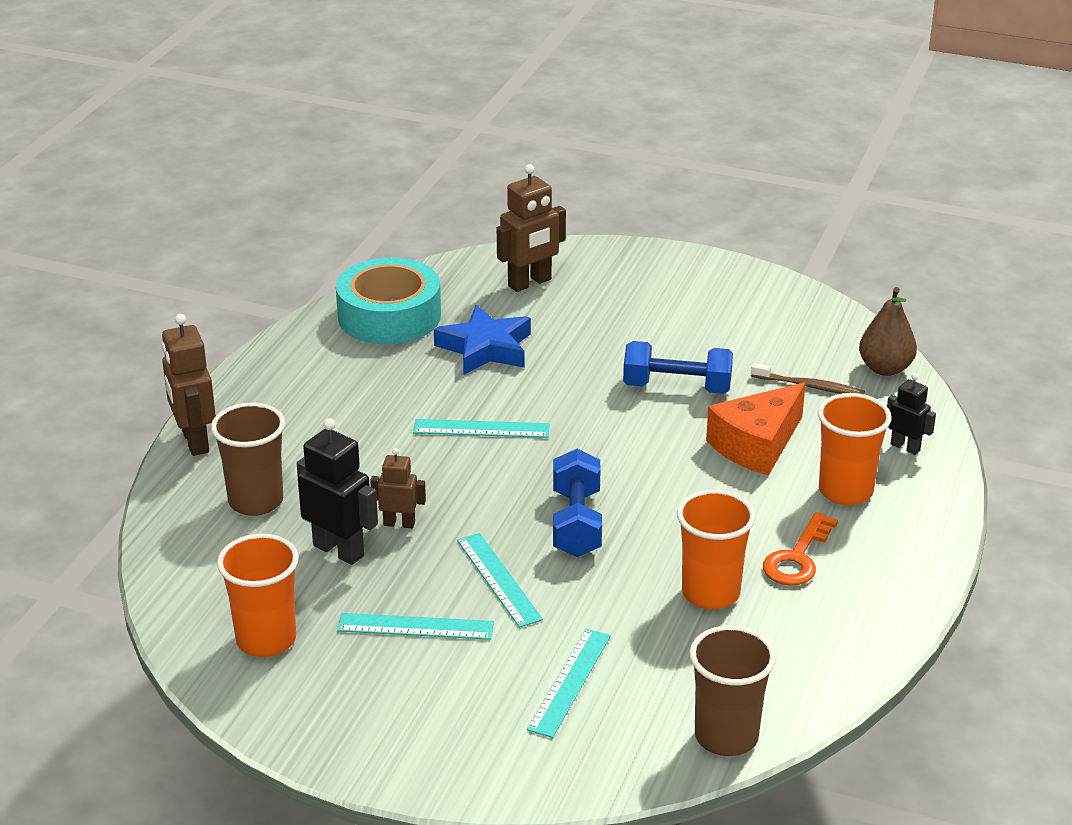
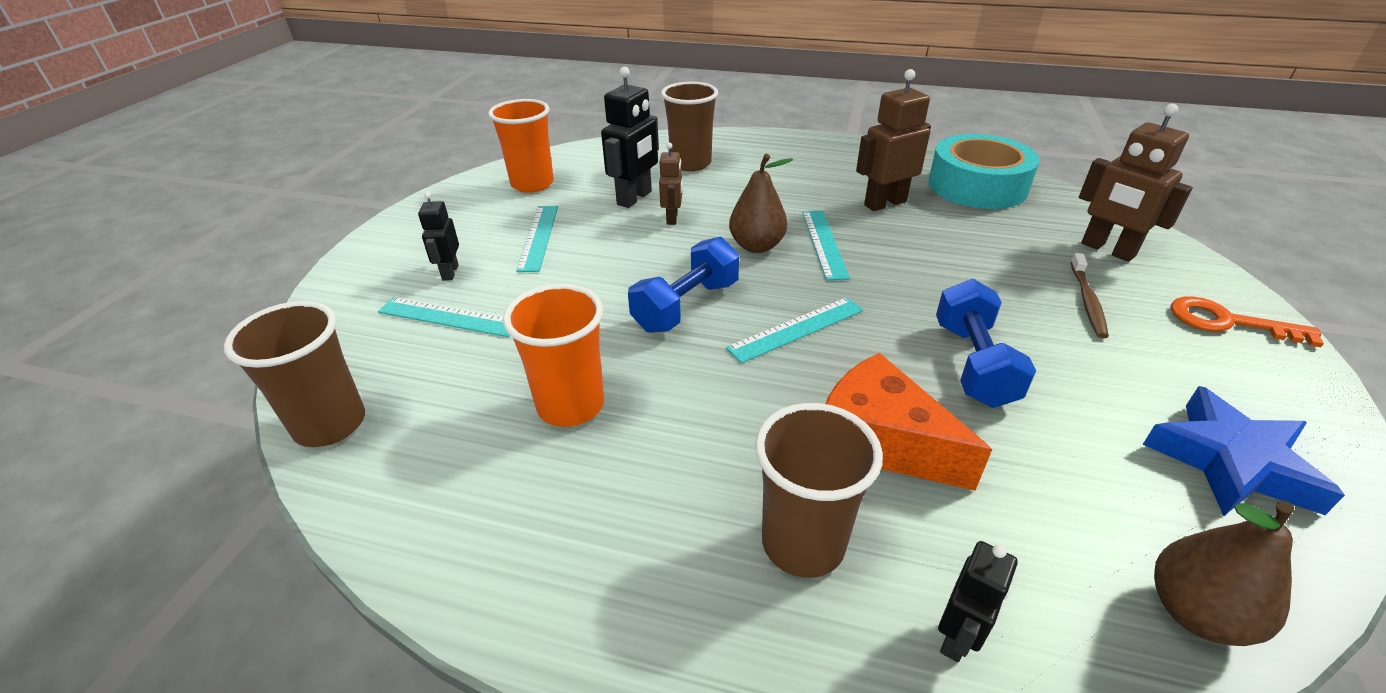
camera: 85 degrees right, 5 degrees up
brown robot [162,314,216,456] -> brown robot moved to [856,69,931,211]
blue star [434,305,531,375] -> blue star moved to [1142,386,1345,516]
turquoise ruler [457,533,543,628] -> turquoise ruler moved to [726,297,864,363]
blue dumbbell [553,449,602,557] -> blue dumbbell turned 45 degrees counterclockwise [628,237,739,333]
brown toothbrush [751,363,865,394] -> brown toothbrush moved to [1071,253,1109,338]
orange key [763,512,838,586] -> orange key moved to [1171,296,1324,347]
orange cup [818,393,892,506] -> brown cup [755,403,883,578]
none -> black robot [418,192,459,281]
none -> brown pear [729,154,793,253]

